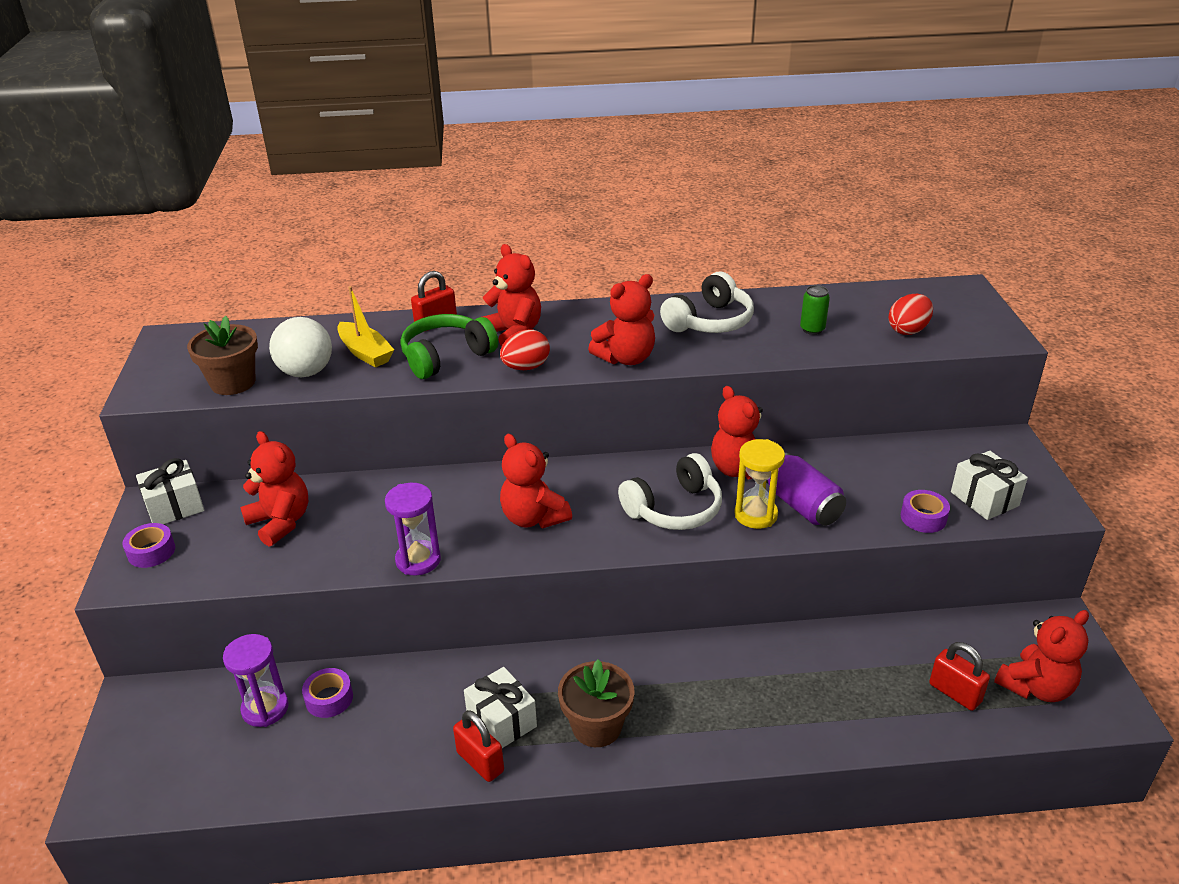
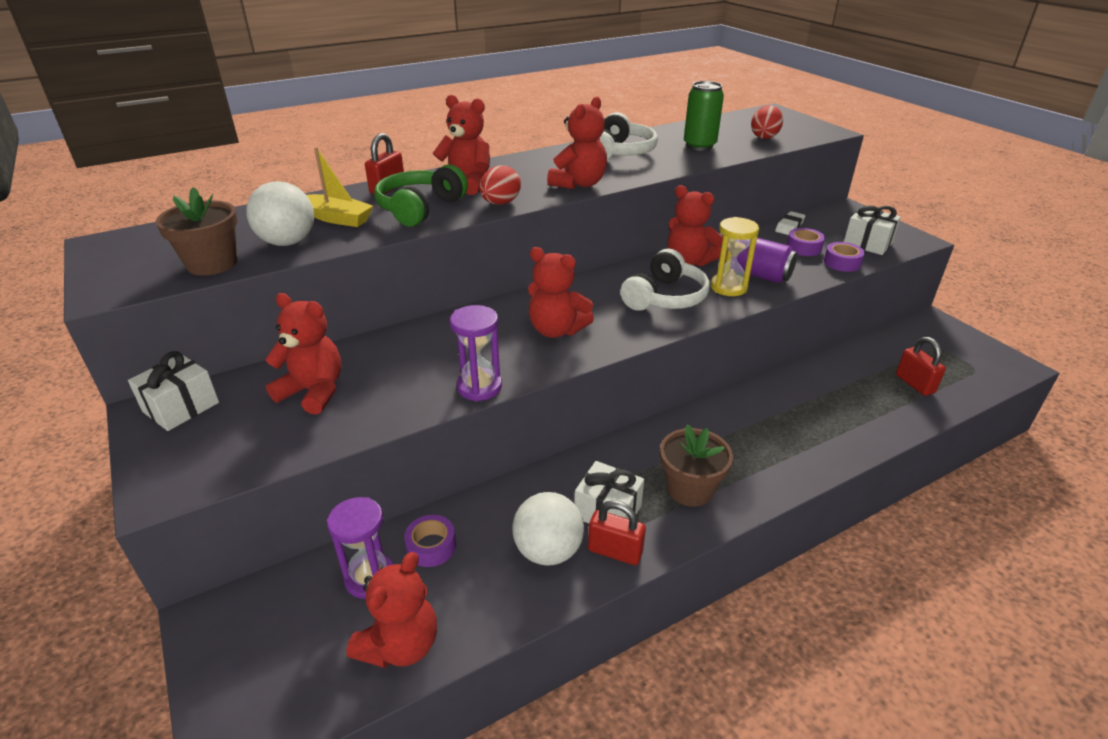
camera: 25 degrees left, 0 degrees up
purple tape [122,523,175,568] -> purple tape moved to [787,228,825,256]
green can [800,285,830,335] -> green can [684,81,724,151], size x1.62
red padlock [929,642,990,711] -> red padlock turned 45 degrees clockwise [896,337,946,396]
red teddy bear [994,610,1089,702] -> red teddy bear moved to [346,552,437,668]
none -> white ball [512,492,584,566]
none -> white eraser [775,211,805,235]

